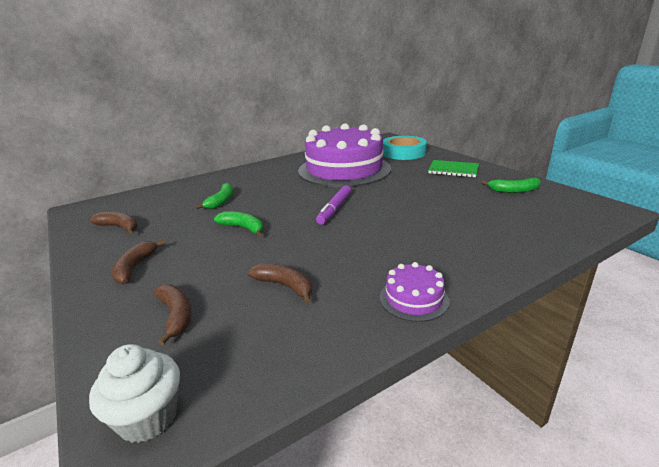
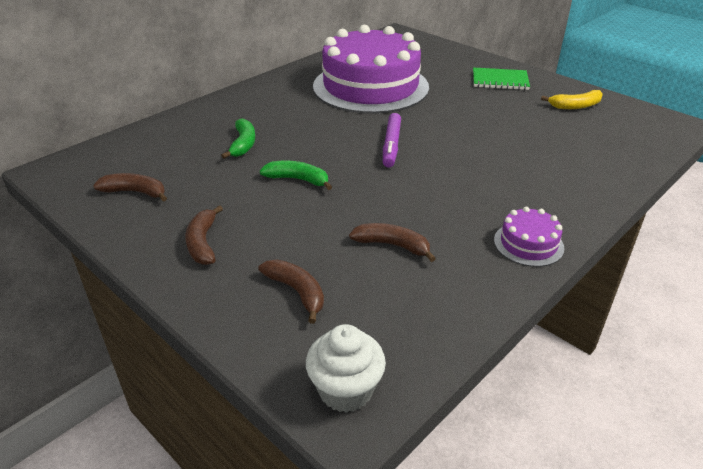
camera: 15 degrees left, 10 degrees up
turquoise tape [383,136,427,160] -> none
green banana [481,178,541,193] -> yellow banana [541,90,603,109]

